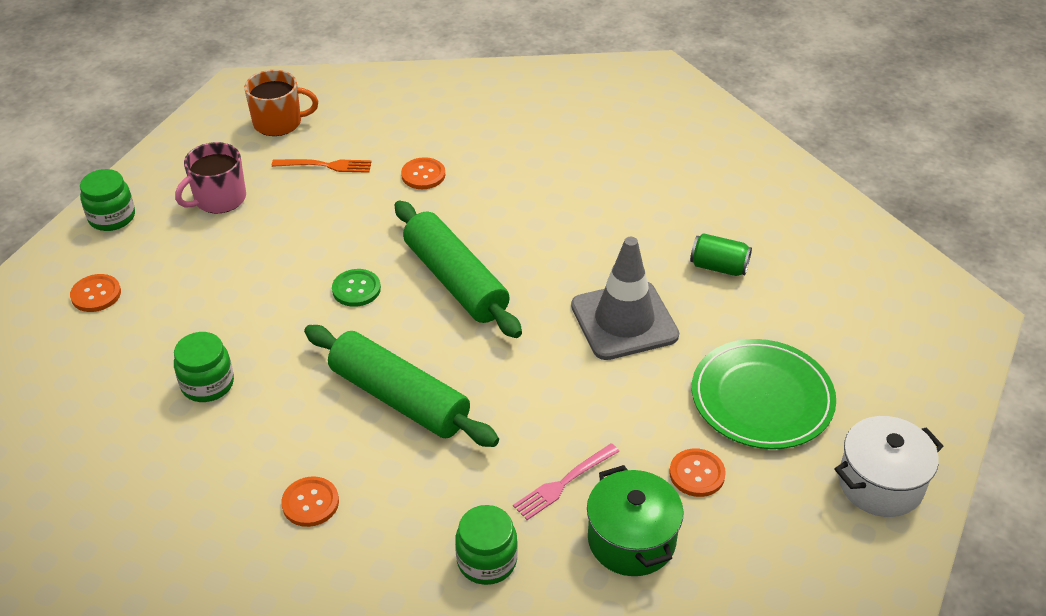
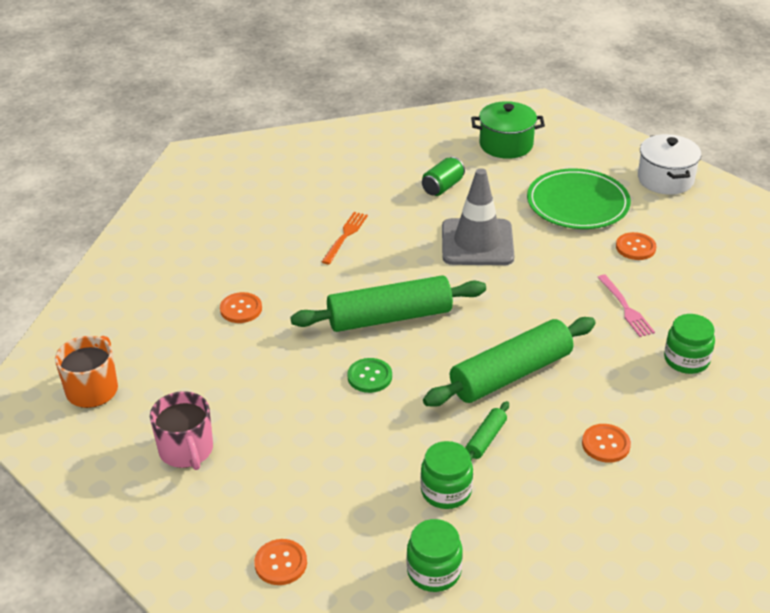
camera: 70 degrees left, 5 degrees down
green jar [80,169,135,231] -> green jar moved to [407,519,463,592]
orange fork [272,159,372,173] -> orange fork moved to [322,212,368,265]
green pot [587,465,684,576] -> green pot moved to [471,101,545,159]
none -> green rolling pin [465,401,509,461]

